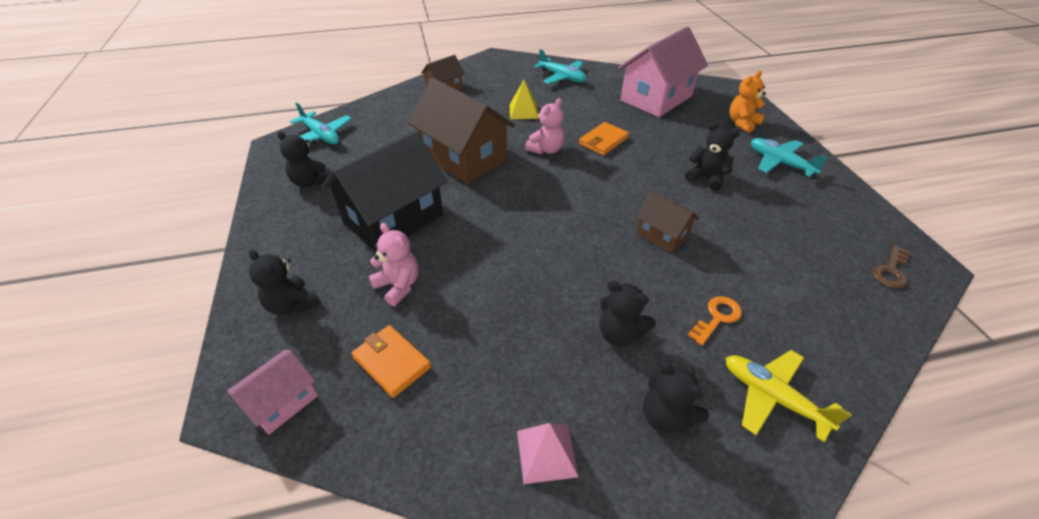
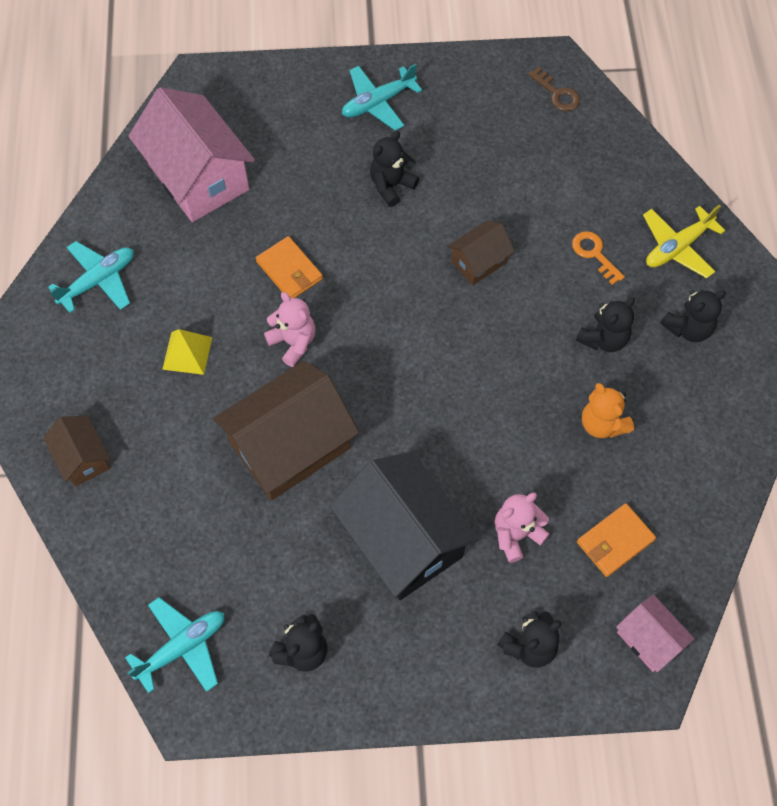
camera: 80 degrees left, 20 degrees up
pink pyramid [517,423,579,484] -> none
orange teddy bear [729,71,766,133] -> orange teddy bear moved to [582,383,634,438]

